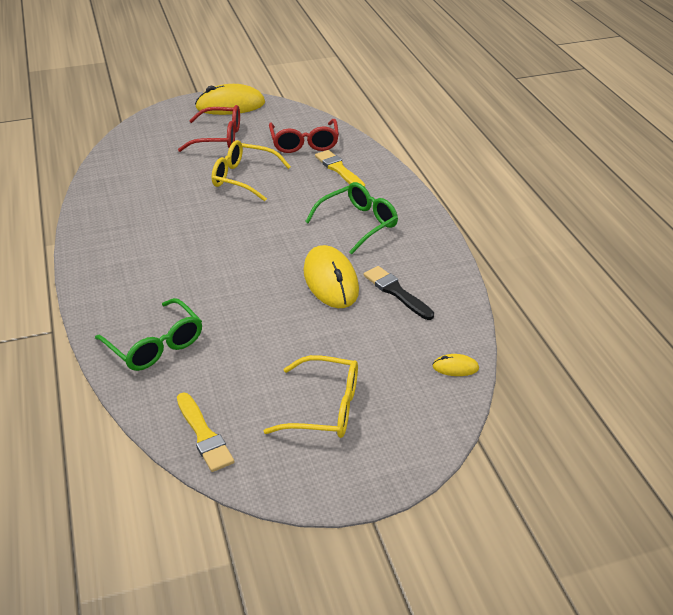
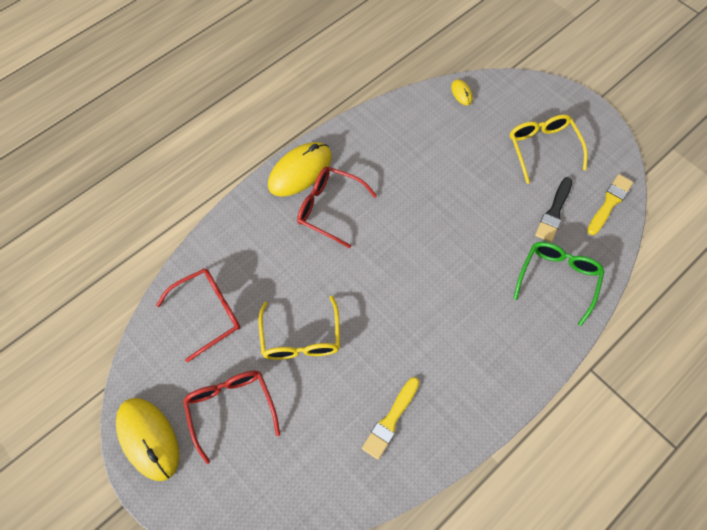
camera: 115 degrees left, 25 degrees up
yellow mouse [303,245,359,308] -> yellow mouse moved to [268,142,332,197]
green glasses [305,182,398,254] -> red glasses [297,167,377,248]
yellow brush [315,150,365,187] -> yellow brush moved to [362,377,420,460]
black brush [364,266,434,320] -> black brush moved to [535,177,572,242]

